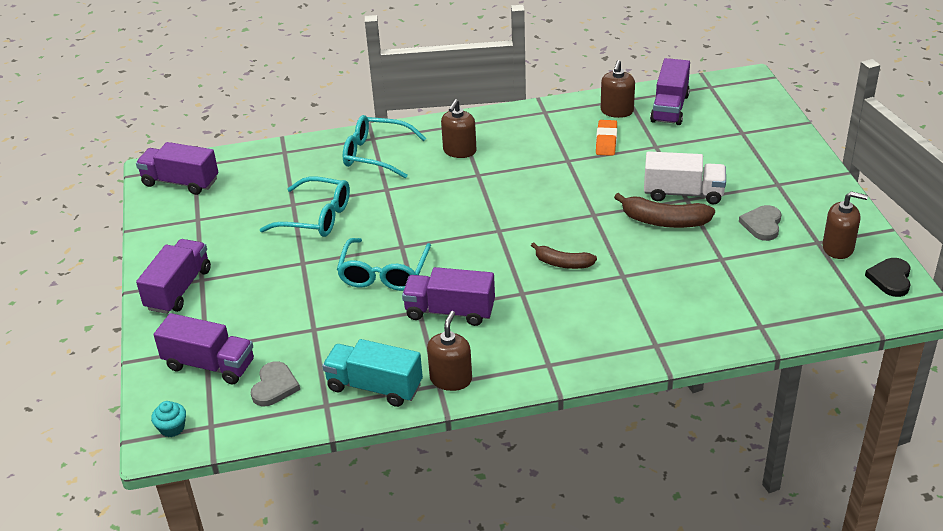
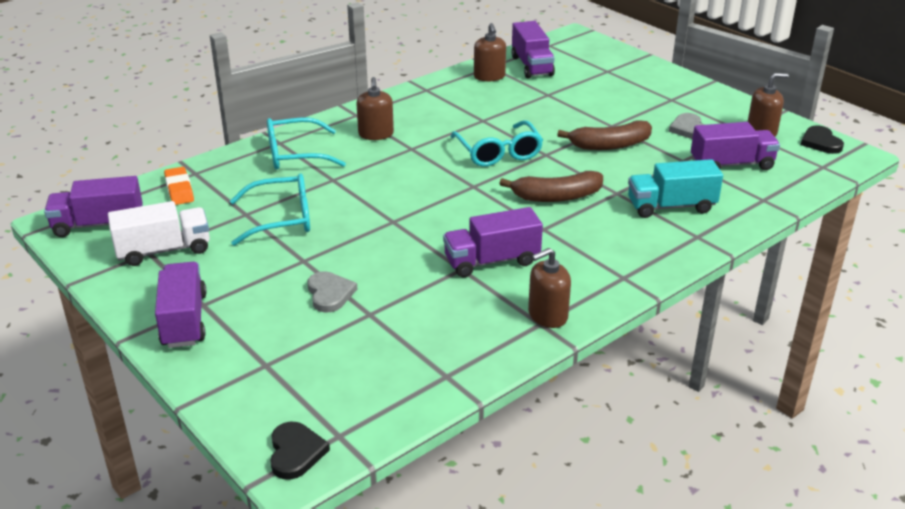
camera: 30 degrees left, 5 degrees down
turquoise cupcake [151,401,186,437] -> black heart [270,421,330,480]
purple truck [154,313,254,384] -> purple truck moved to [691,122,780,170]
grey heart [251,361,300,406] -> grey heart moved to [307,271,357,313]
turquoise truck [322,339,423,407] -> turquoise truck moved to [628,159,723,218]
turquoise glasses [337,238,431,291] -> turquoise glasses moved to [450,120,543,167]
brown soap dispenser [427,311,472,391] -> brown soap dispenser turned 105 degrees counterclockwise [528,248,571,328]
brown banana [531,242,597,269] -> brown banana [499,171,603,202], size x1.52
orange eraser [596,120,617,156] -> orange eraser moved to [164,167,194,205]
white truck [644,151,726,204] -> white truck moved to [108,201,210,266]

